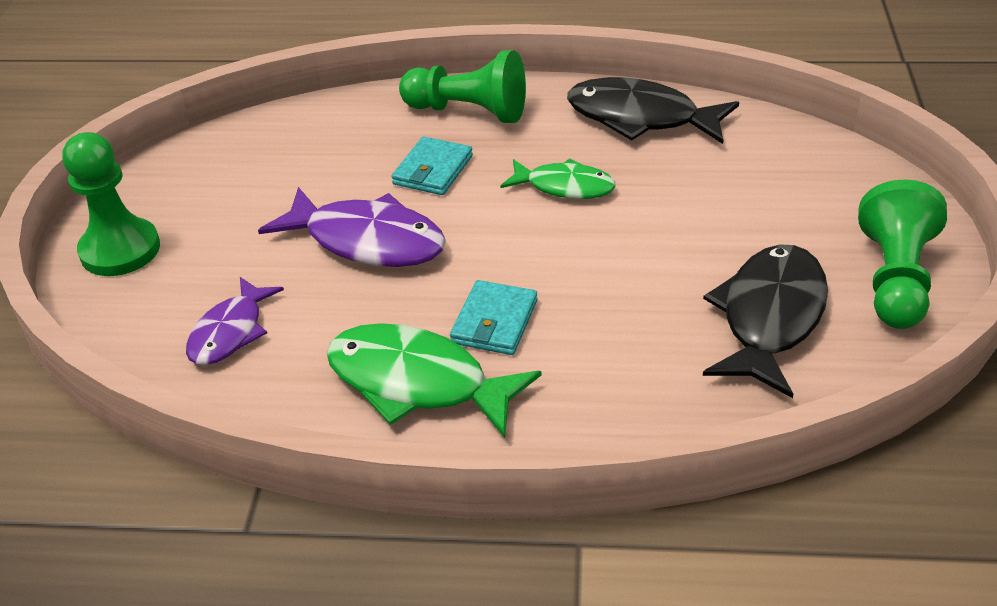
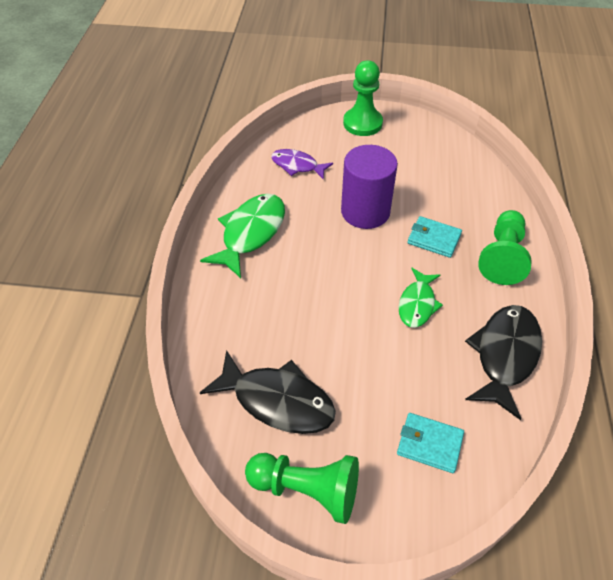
camera: 90 degrees right, 10 degrees up
purple fish [258,187,446,267] -> purple cylinder [341,145,398,229]
turquoise wallet [450,280,537,355] -> turquoise wallet moved to [397,413,464,473]

